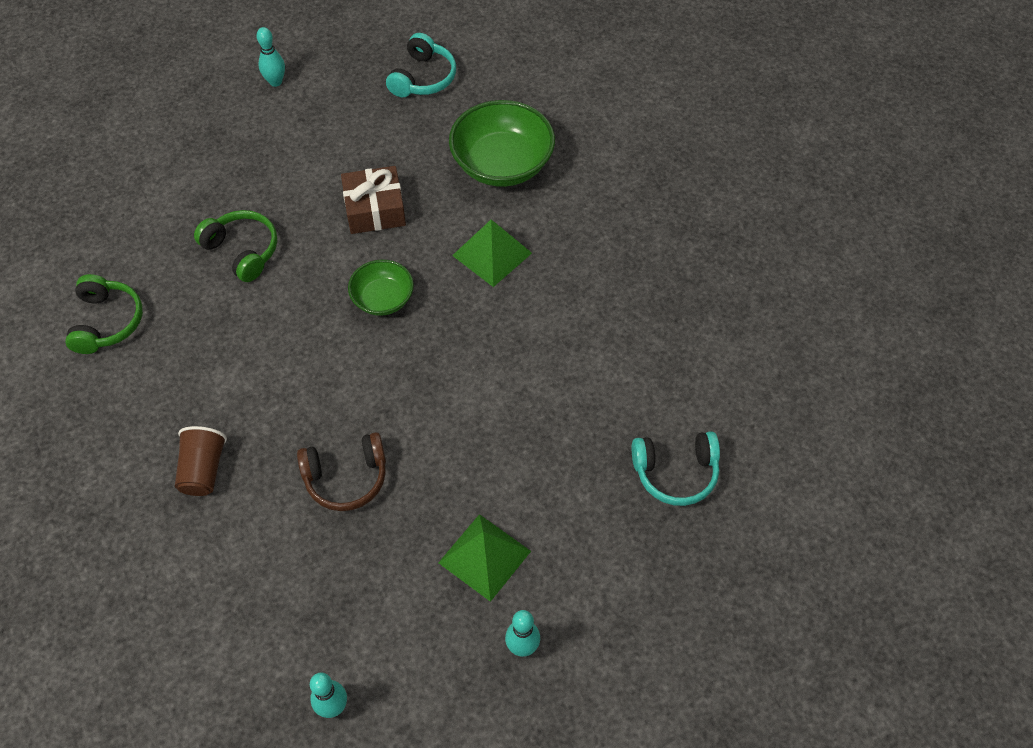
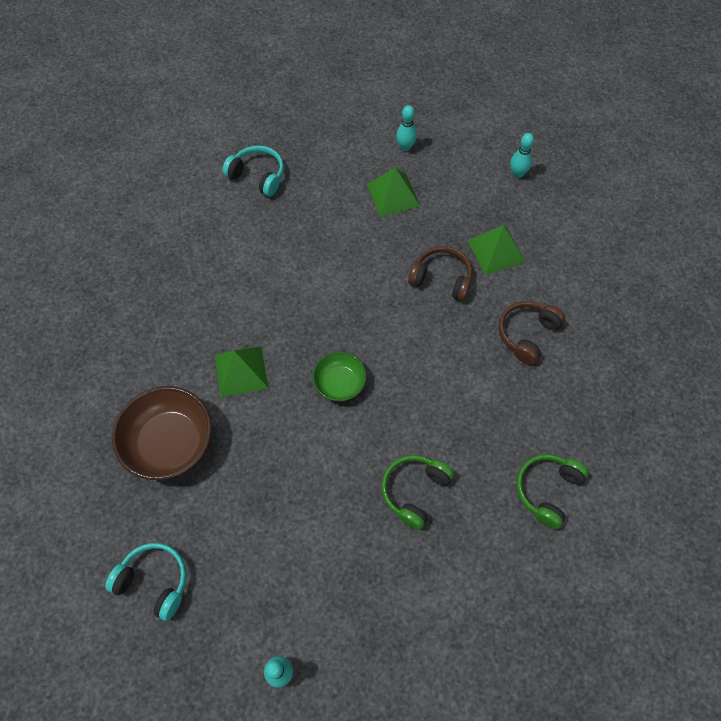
camera: 145 degrees left, 5 degrees up
brown cup [175,426,227,496] -> brown headphones [499,301,565,365]
green headphones [194,210,277,282] -> green headphones turned 45 degrees clockwise [381,455,454,530]
brown gift [341,166,406,234] -> none
turquoise headphones [386,33,456,97] -> turquoise headphones turned 60 degrees clockwise [105,543,187,621]
green bowl [449,100,555,187] -> brown bowl [112,386,212,480]
none -> green pyramid [467,225,526,275]

